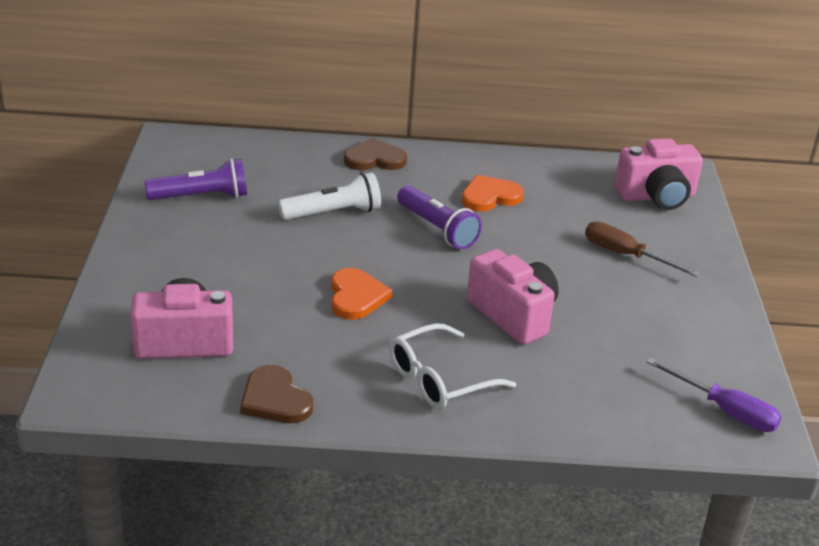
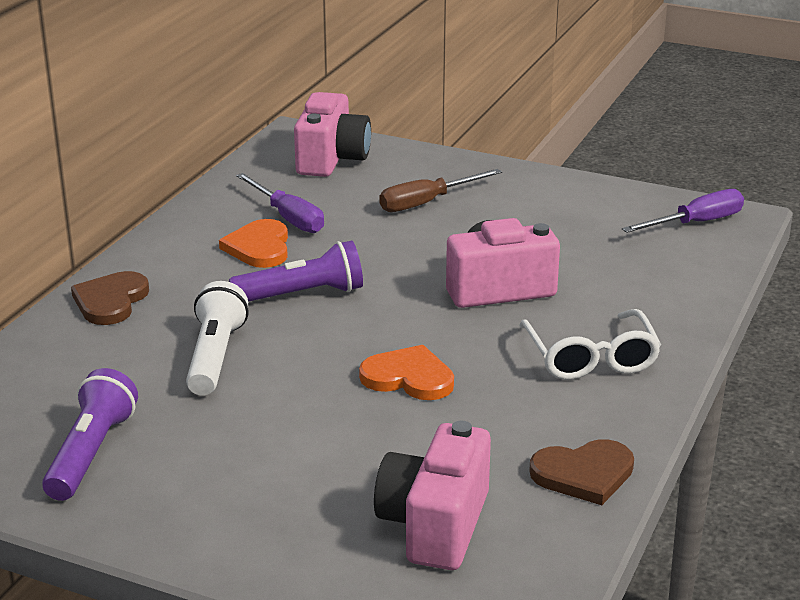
camera: 65 degrees left, 5 degrees down
none -> purple screwdriver [236,173,324,233]

